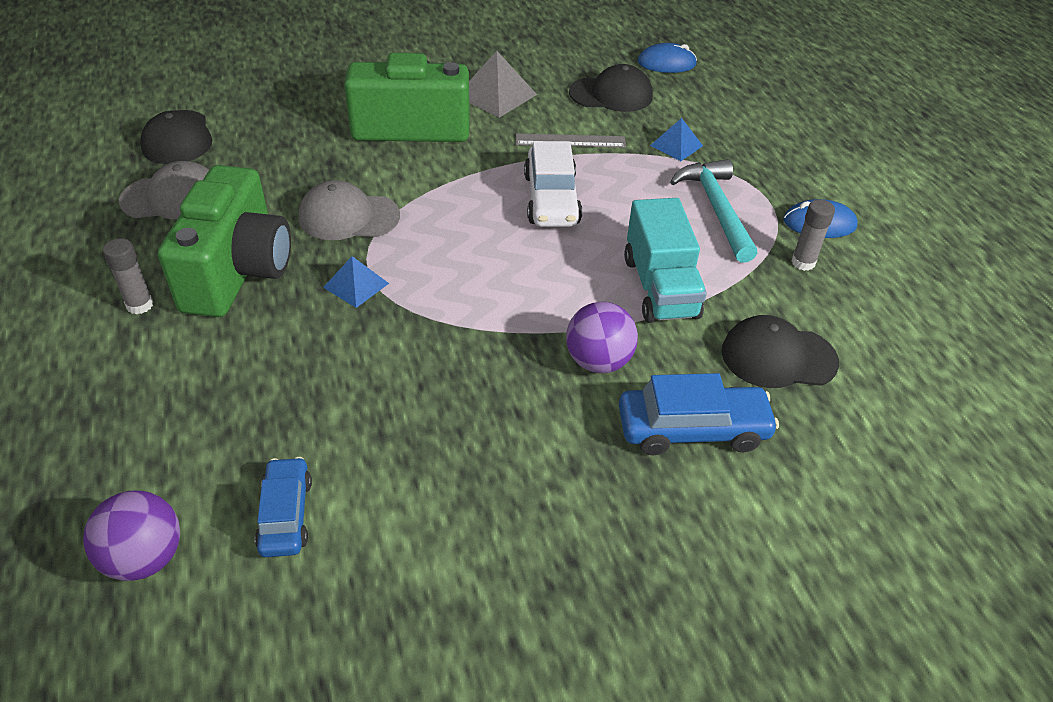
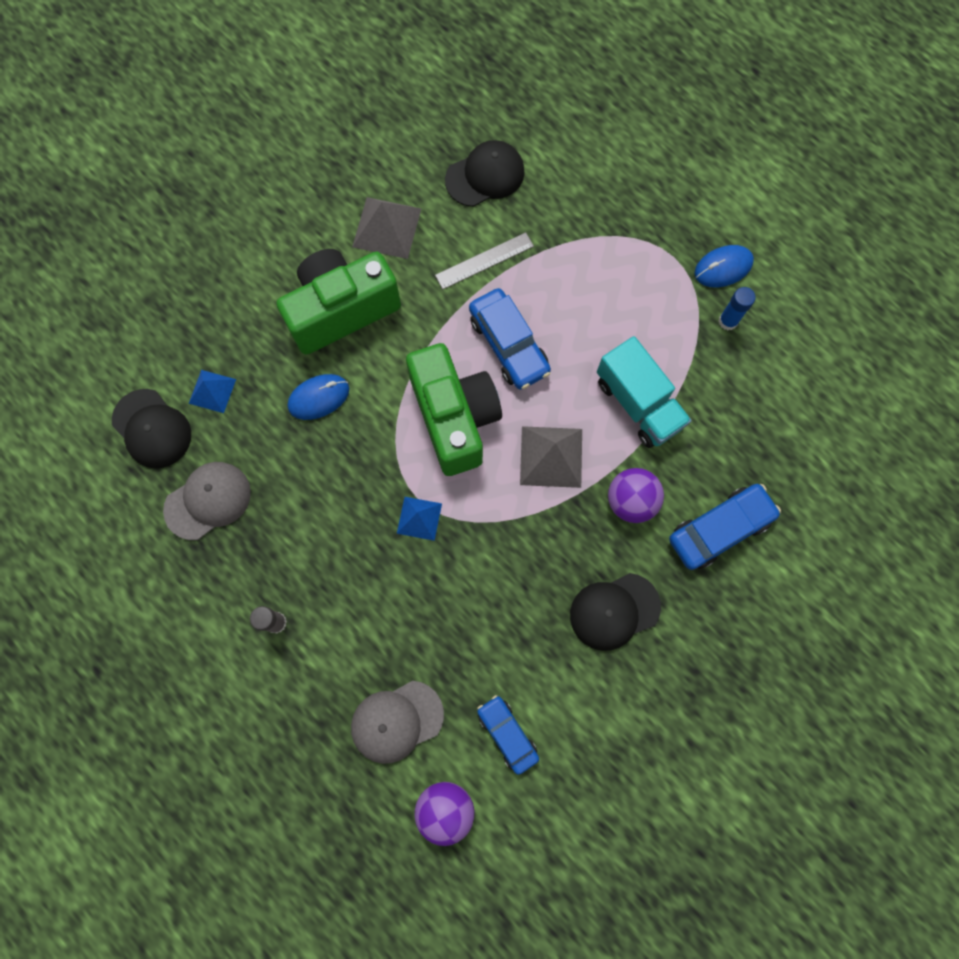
camera: 25 degrees left, 30 degrees up
green camera [158,165,291,317] -> green camera moved to [406,343,502,476]
grey cap [299,180,400,240] -> grey cap moved to [351,681,444,764]
white car [524,141,582,227] -> blue car [469,288,551,390]
blue mouse [638,43,697,73] -> blue mouse moved to [288,374,349,420]
blue pyramid [650,118,703,161] -> blue pyramid moved to [189,370,236,413]
turquoise hammer [670,159,758,263] -> none
black cap [722,315,839,388] -> black cap moved to [570,573,661,651]
grey glue stick [791,199,835,271] -> blue glue stick [718,287,756,330]
none -> grey pyramid [520,426,582,488]

